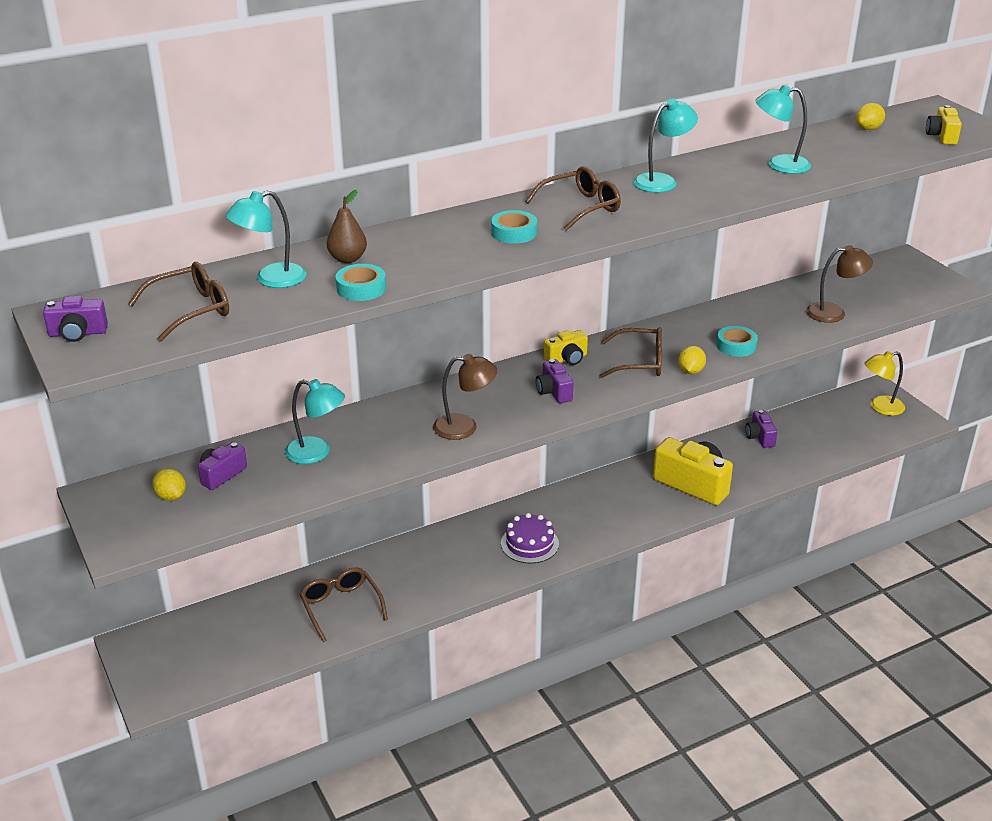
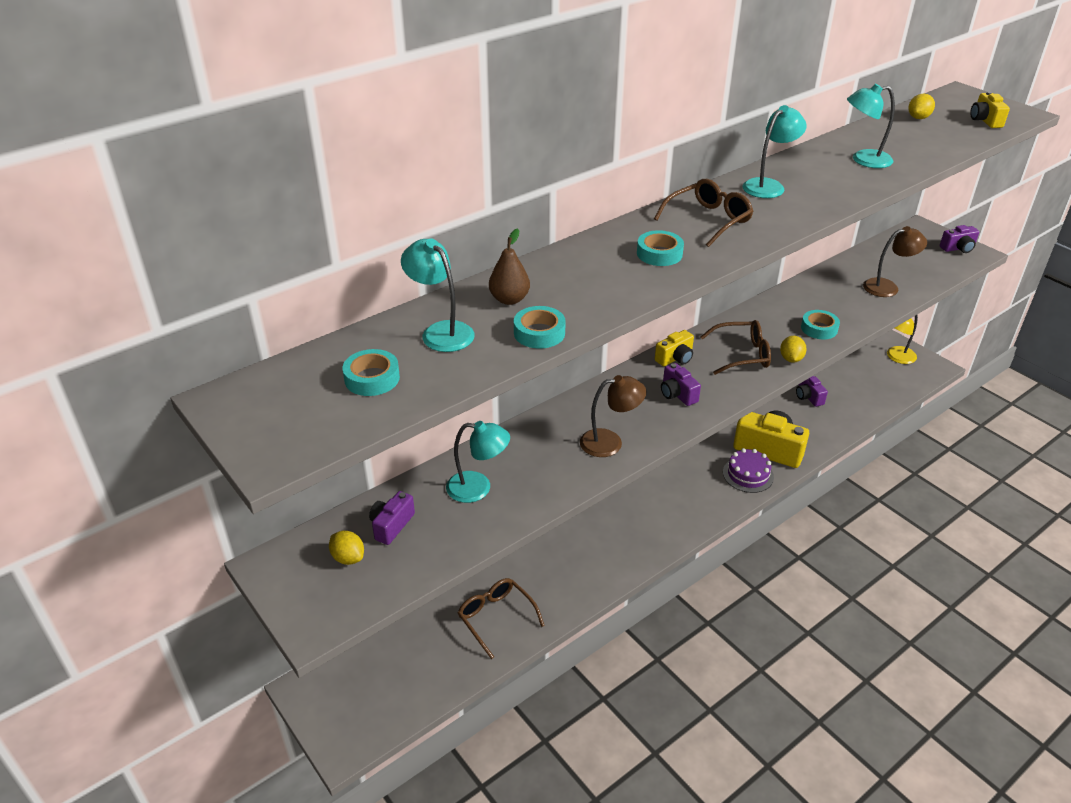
camera: 10 degrees left, 5 degrees up
purple camera [43,296,108,342] -> purple camera moved to [940,225,979,253]
brown glasses [128,262,229,342] -> turquoise tape [343,349,400,396]
turquoise lamp [226,190,306,288] -> turquoise lamp turned 90 degrees clockwise [401,239,475,352]
purple cake [501,513,559,564] -> purple cake moved to [723,448,774,493]

